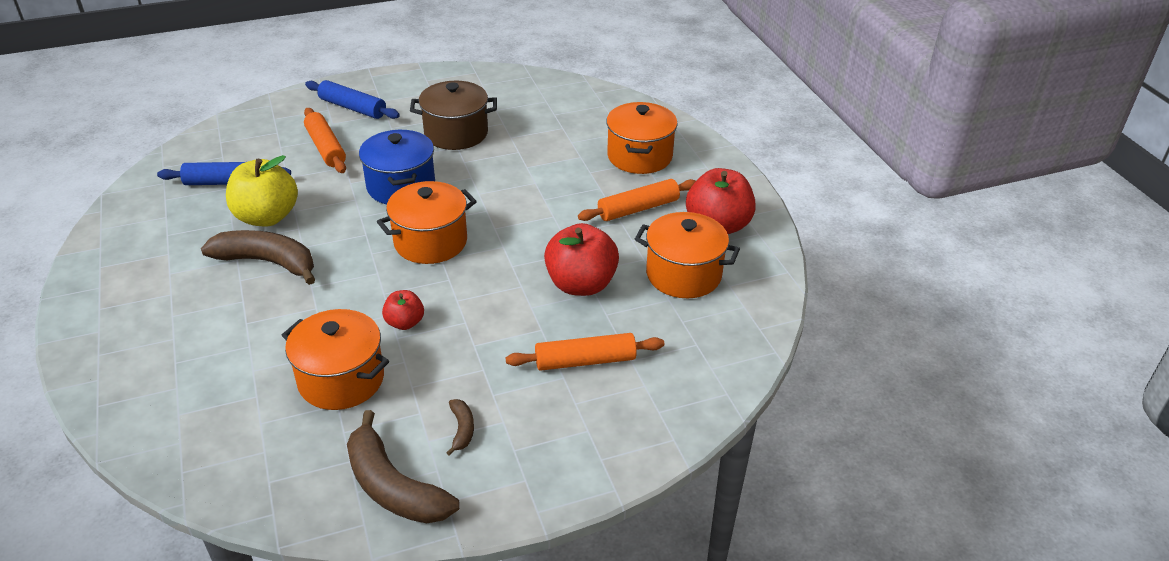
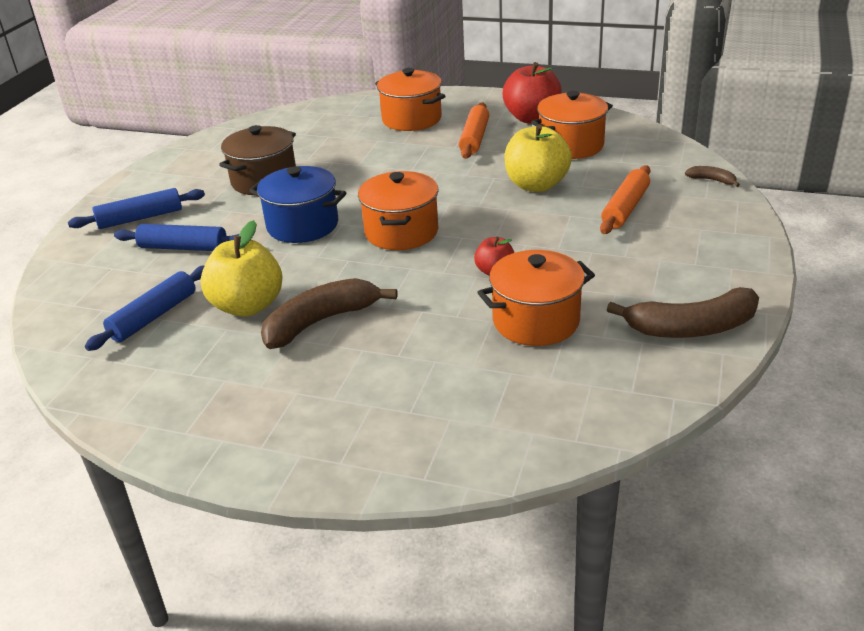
camera: 50 degrees left, 5 degrees down
orange rolling pin [304,108,346,173] -> blue rolling pin [114,224,239,251]
brown banana [446,399,474,456] -> brown banana moved to [685,166,740,187]
red apple [544,223,619,296] -> yellow apple [505,124,572,192]

